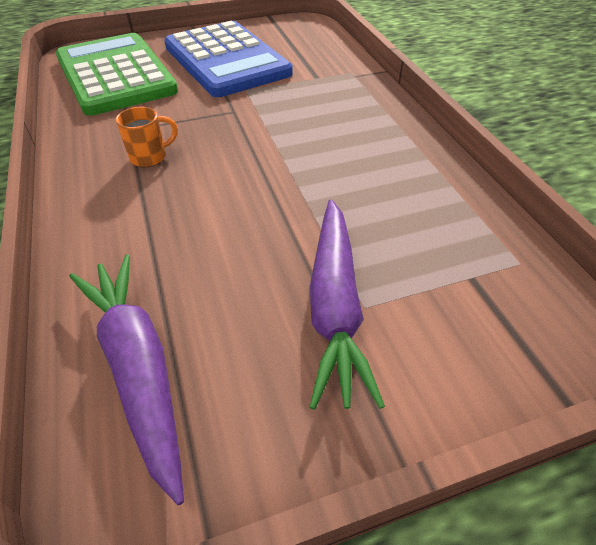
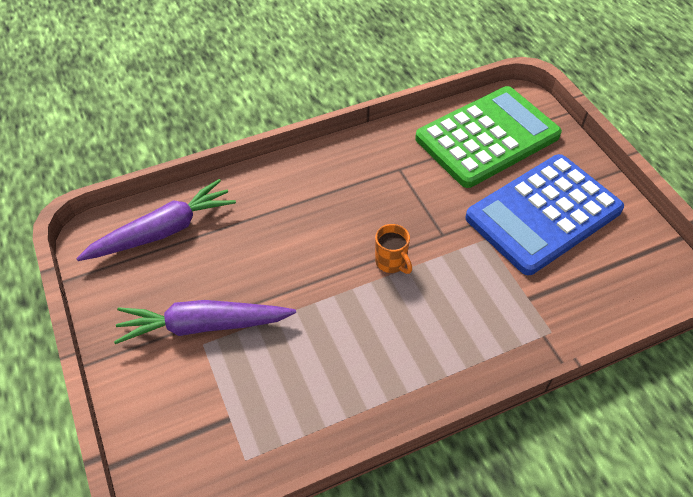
camera: 85 degrees right, 5 degrees up
orange mug [116,107,178,167] -> orange mug moved to [375,224,412,274]

